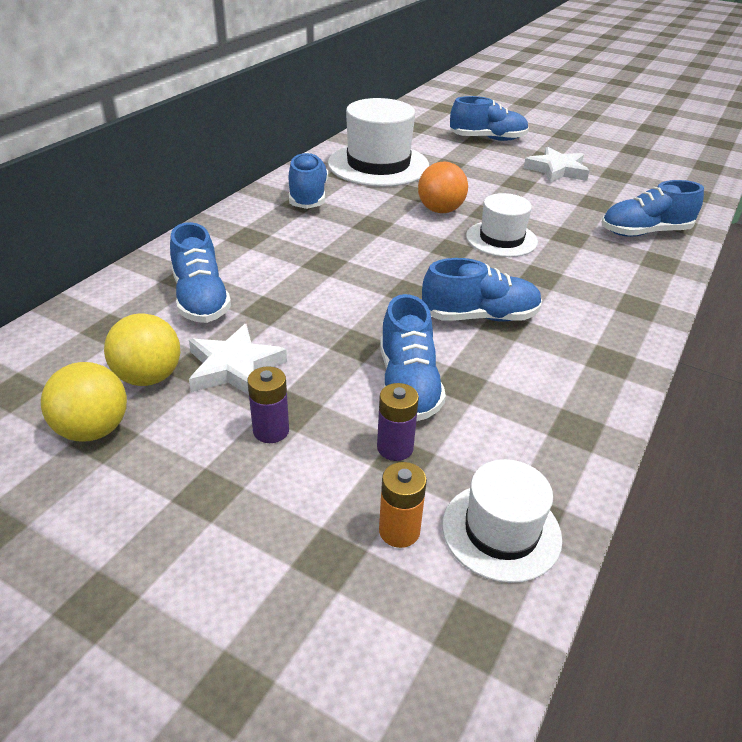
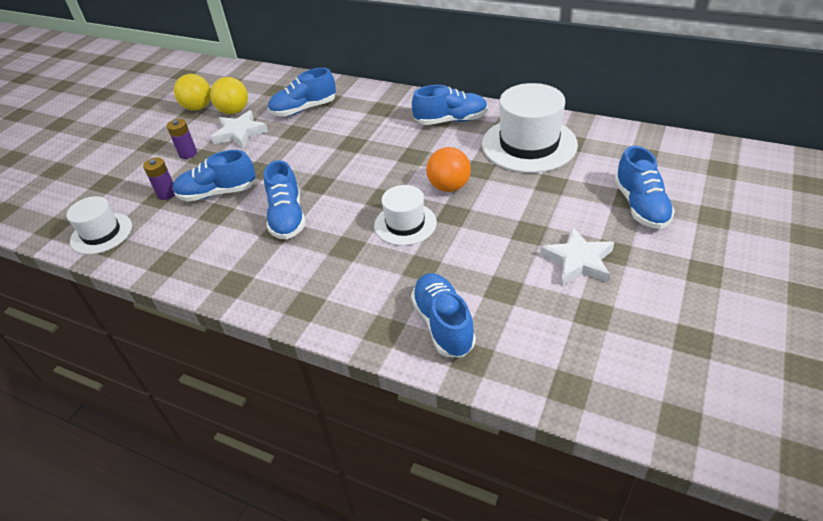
camera: 90 degrees right, 5 degrees up
orange battery [379,462,427,548] -> none

